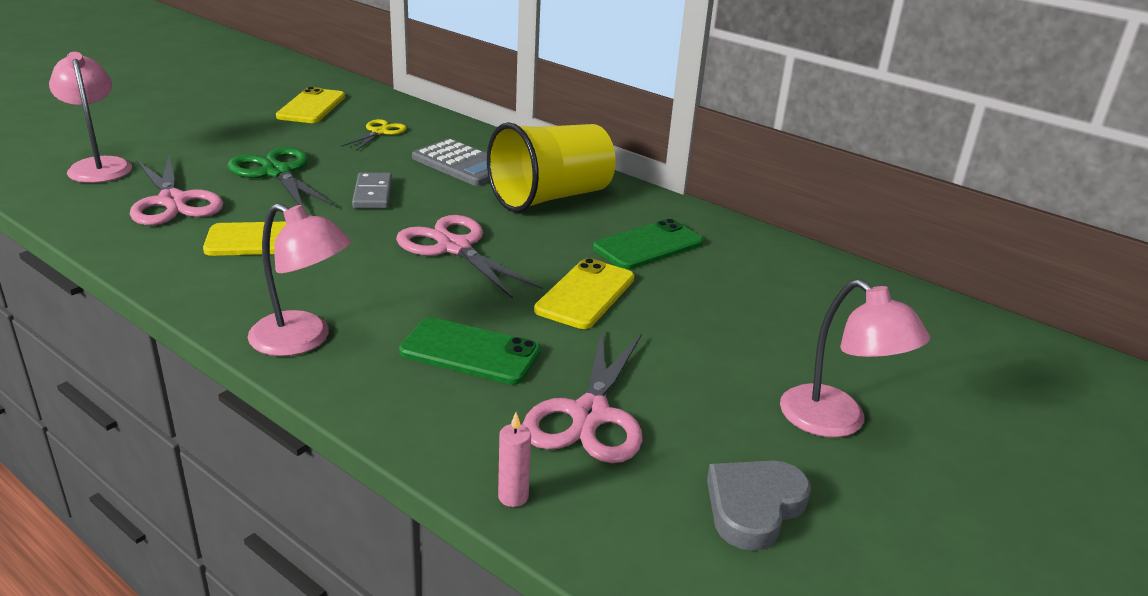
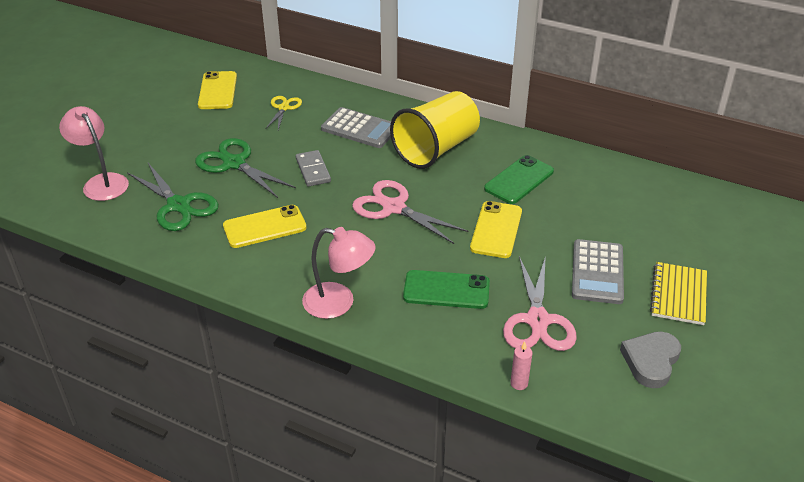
camera: 10 degrees left, 10 degrees up
pink scissors [130,154,223,226] -> green scissors [127,163,219,231]
pink lamp [780,279,930,438] -> yellow notebook [650,262,707,325]
none -> grey calculator [572,239,624,304]

